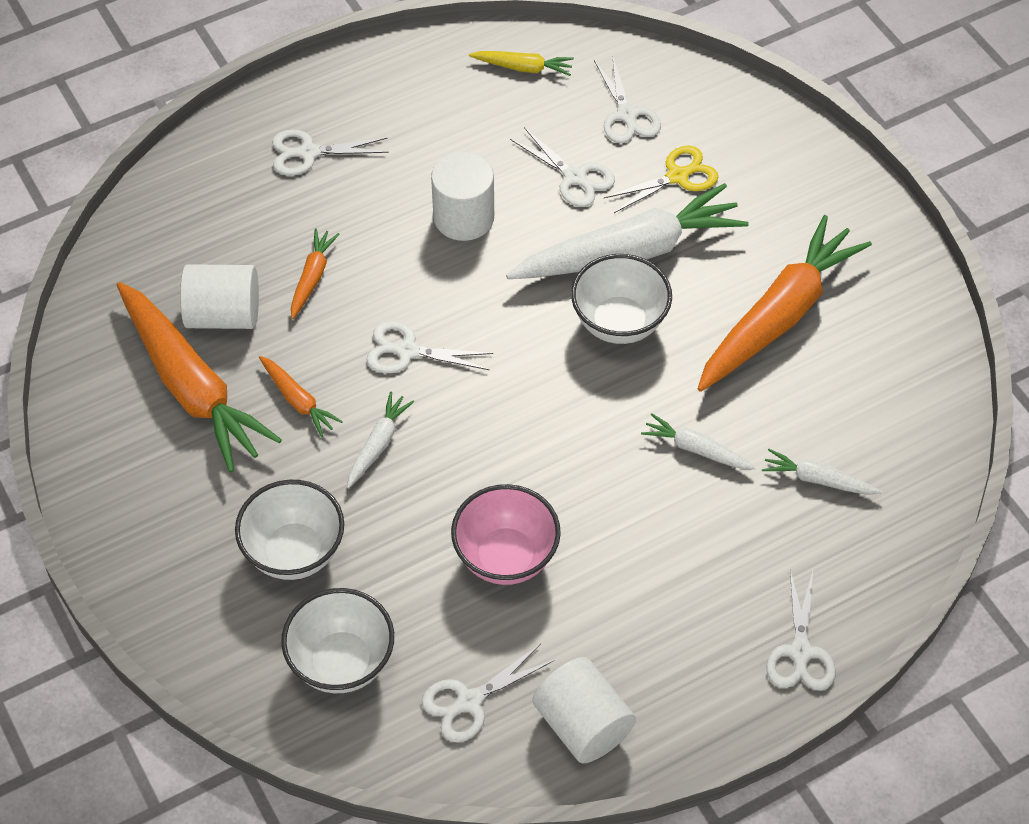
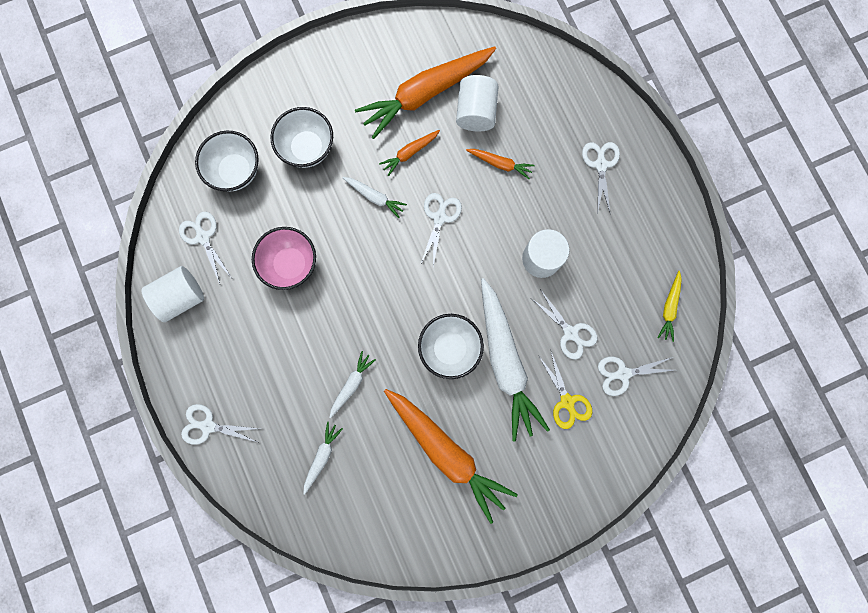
camera: 95 degrees right, 25 degrees up
white scissors [510,127,615,207] -> white scissors turned 90 degrees counterclockwise [532,289,597,360]

